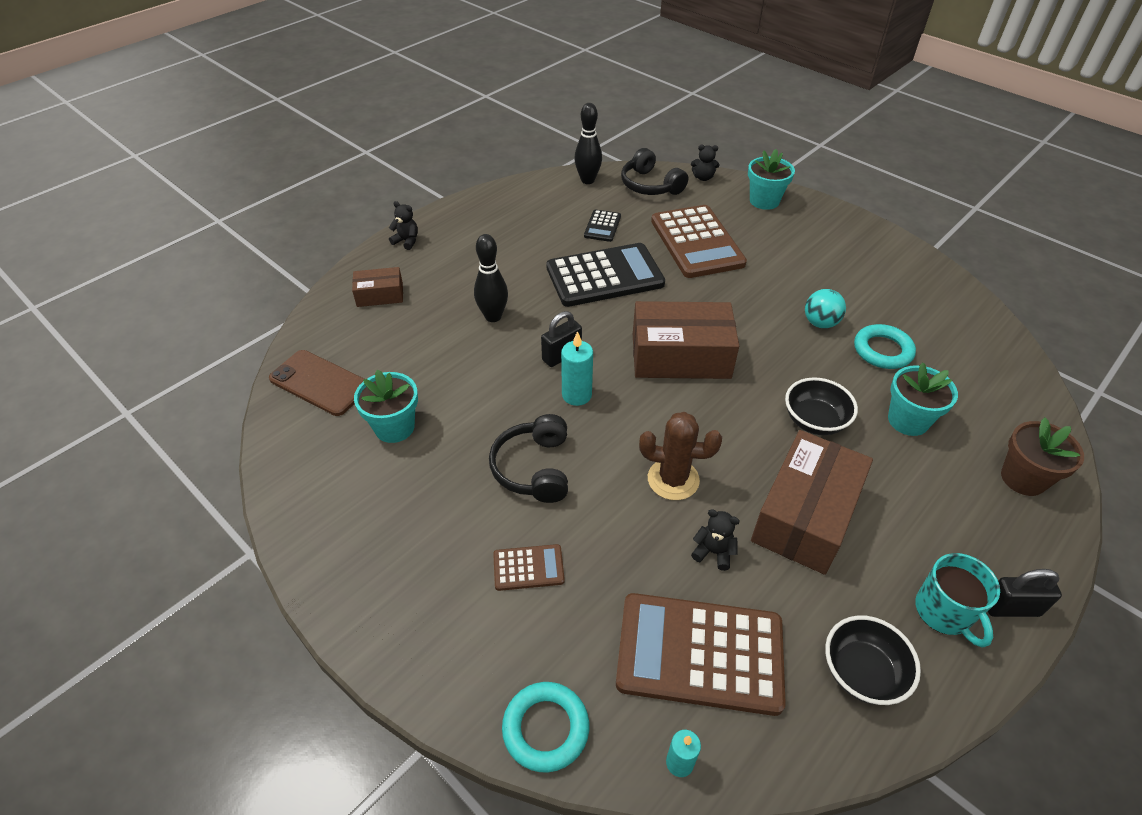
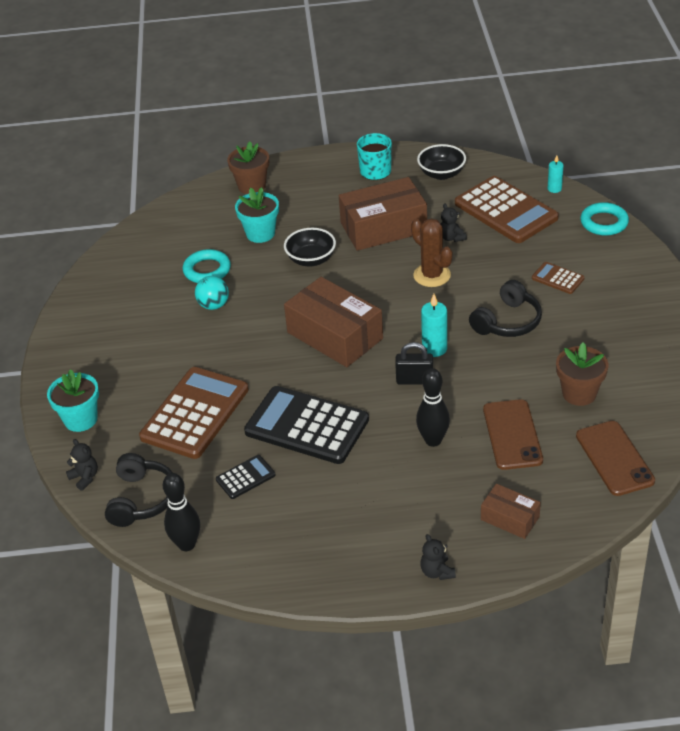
camera: 135 degrees left, 5 degrees down
turquoise flower pot [354,370,418,443] -> brown flower pot [556,342,608,406]
black padlock [988,569,1062,617] -> none
none -> brown phone [483,399,543,470]

